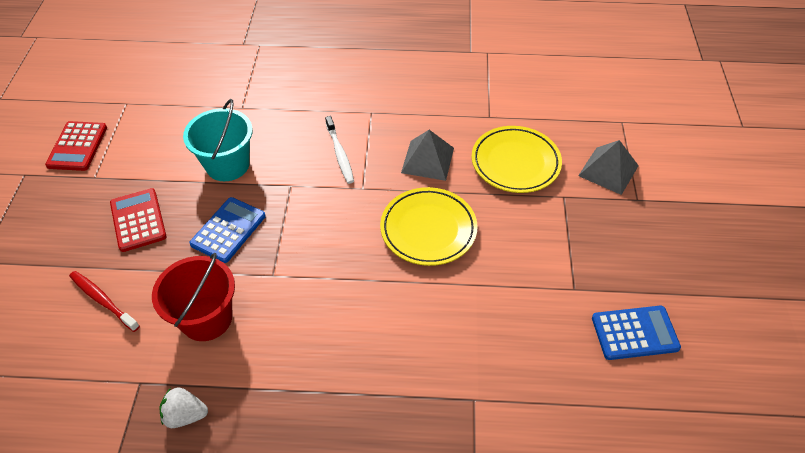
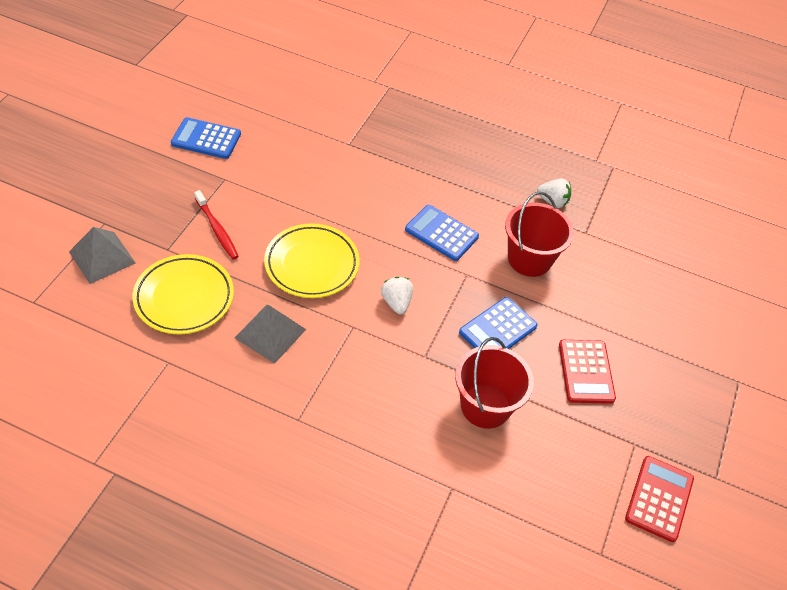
camera: 165 degrees left, 0 degrees up
red toothbrush [69,271,140,332] -> red toothbrush moved to [194,190,239,259]
turquoise bucket [183,99,253,181] -> red bucket [455,337,534,429]
white toothbrush [325,116,354,184] -> none
none -> white strawberry [381,277,413,315]
none -> blue calculator [405,205,479,261]

